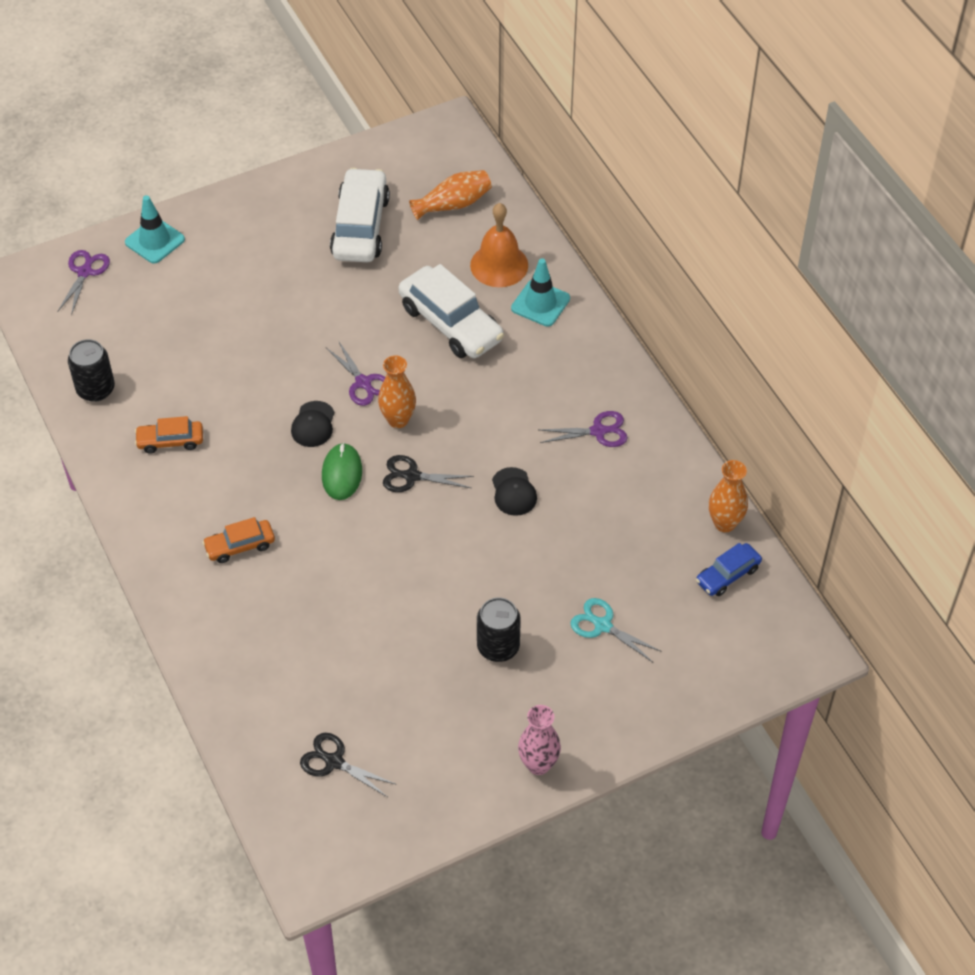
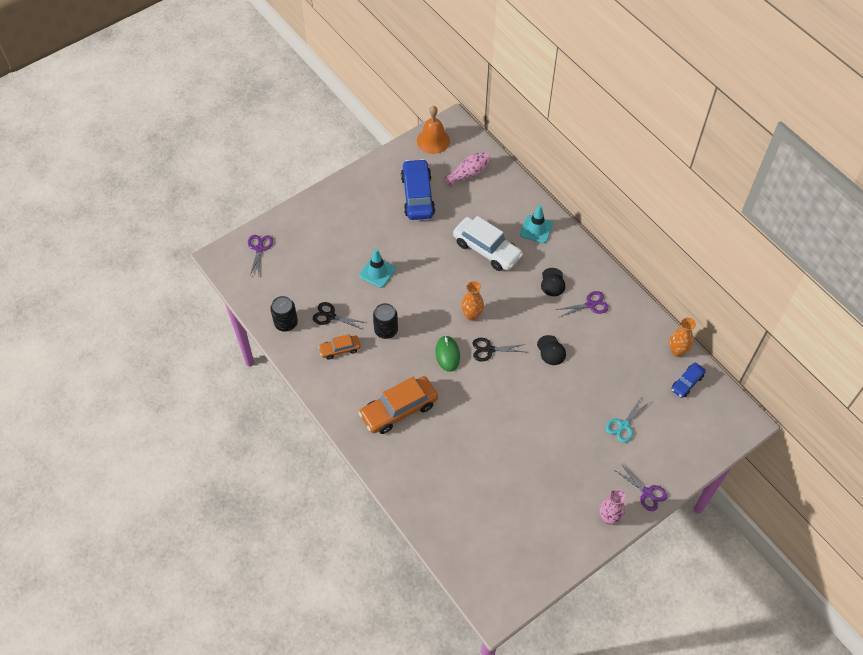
camera: 10 degrees left, 5 degrees up
turquoise traffic cone [125,195,185,264] -> turquoise traffic cone moved to [359,249,396,288]
orange car [202,517,275,563] -> orange car [359,376,438,434], size x1.87
black cap [291,401,335,447] -> black cap moved to [541,268,565,296]
black scissors [300,733,397,797] -> black scissors moved to [313,302,366,330]
purple scissors [326,342,385,406] -> purple scissors moved to [616,464,667,511]
white car [330,168,390,262] -> blue car [401,159,435,220]
orange vase [409,170,492,220] -> pink vase [444,151,491,187]
orange bell [470,203,528,287] -> orange bell moved to [417,106,450,154]
black can [477,597,521,662] -> black can moved to [373,303,398,339]
turquoise scissors [570,598,662,662] -> turquoise scissors turned 75 degrees counterclockwise [606,398,649,443]

